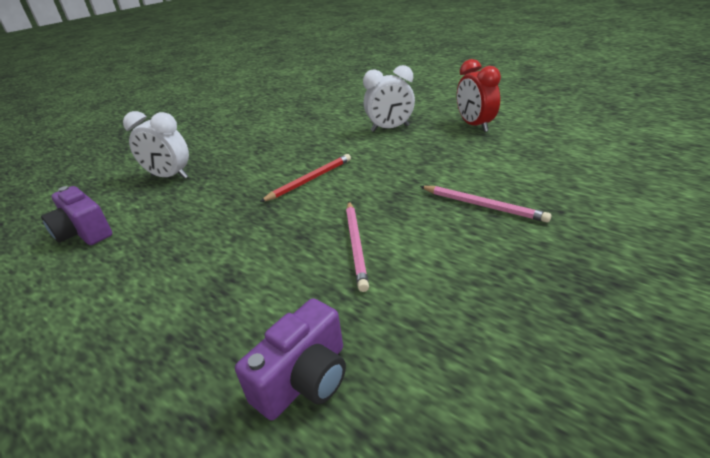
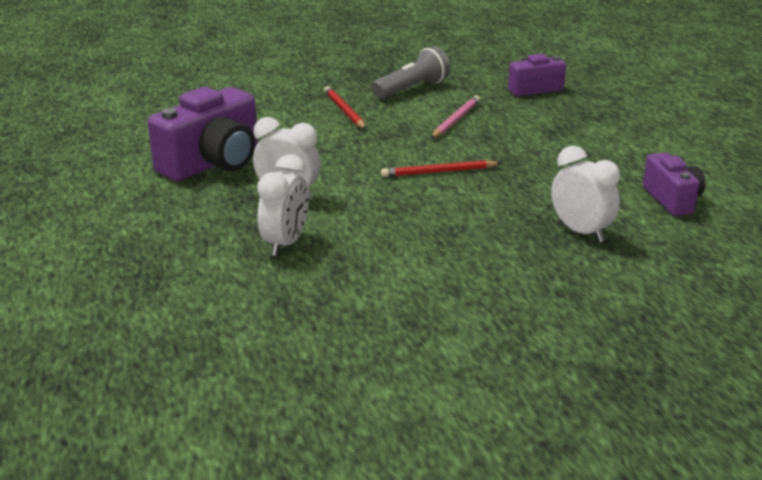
camera: 150 degrees left, 5 degrees down
pink pencil [420,186,551,223] -> red pencil [324,86,366,129]
red clock [457,59,501,132] -> purple camera [148,87,258,181]
none -> white clock [257,154,309,256]
none -> grey flashlight [372,46,450,99]

